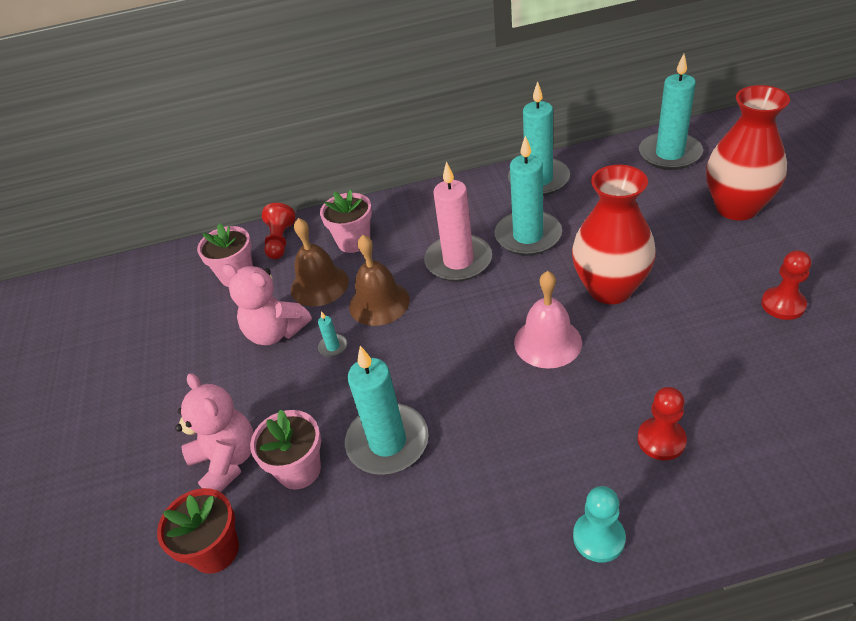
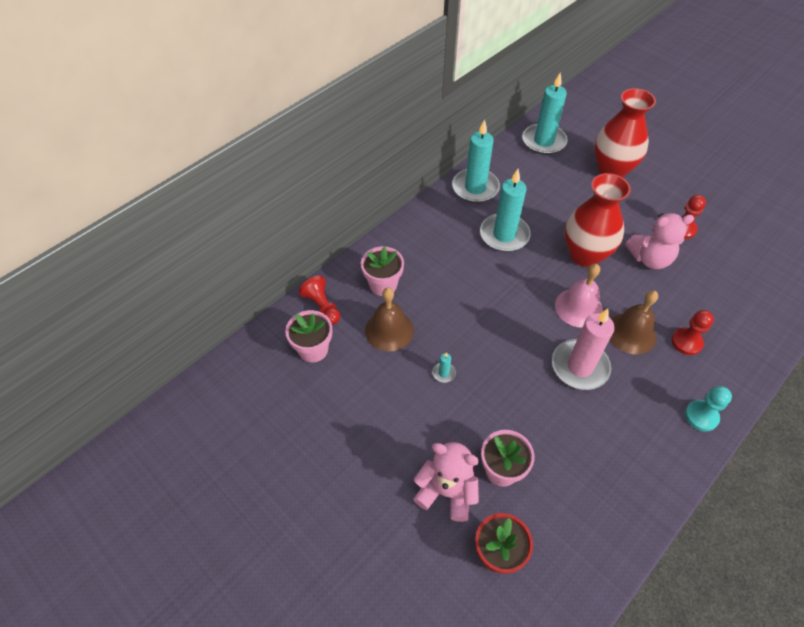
camera: 40 degrees left, 10 degrees up
pink teddy bear [222,264,312,345] -> pink teddy bear moved to [625,213,694,269]
turquoise candle [345,346,429,475] -> none
brown bell [349,235,410,326] -> brown bell moved to [610,290,658,354]
pink candle [424,161,492,282] -> pink candle moved to [552,309,615,390]

